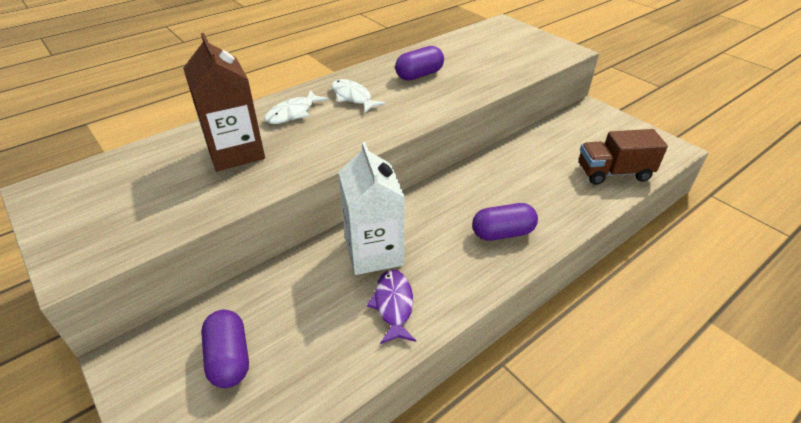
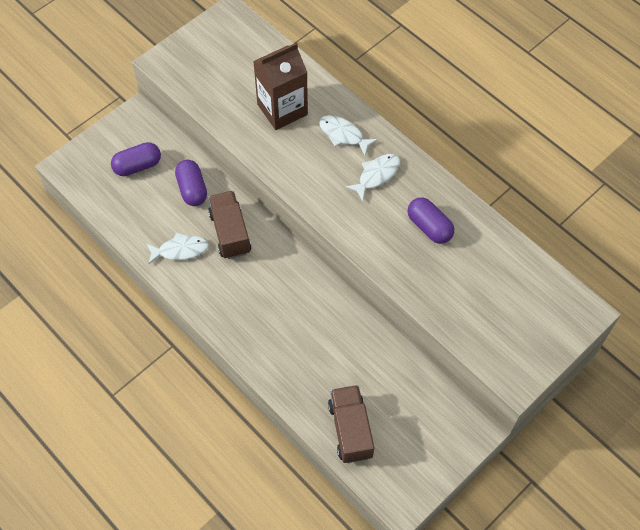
camera: 85 degrees right, 20 degrees up
white carton [338,141,405,275] -> brown truck [208,191,251,259]
purple fish [367,269,416,344] -> white fish [146,233,209,265]
purple capsule [472,203,538,241] -> purple capsule moved to [175,160,207,206]

